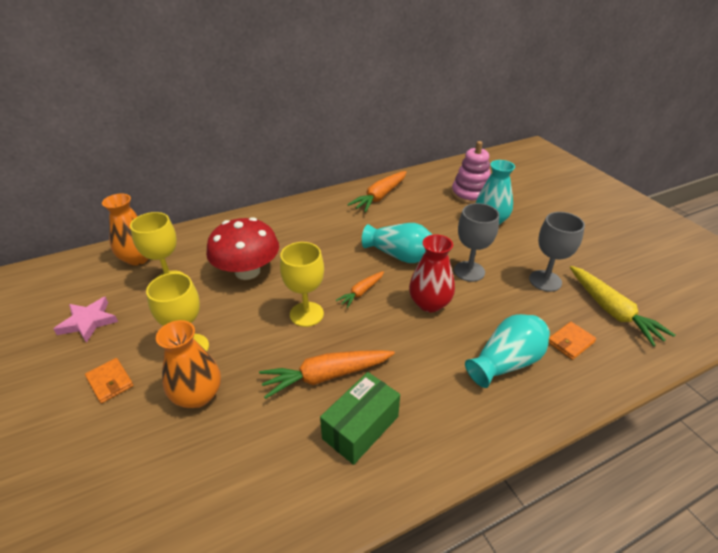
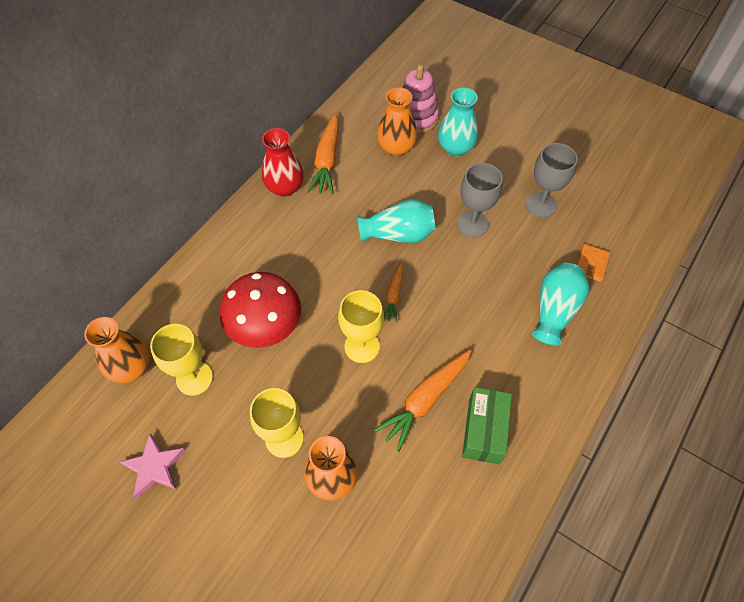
camera: 30 degrees left, 20 degrees up
orange wallet [85,358,134,403] -> none
red vase [409,235,455,312] -> red vase moved to [262,128,304,197]
yellow carrot [570,266,675,346] -> none
none -> orange vase [377,87,417,156]

